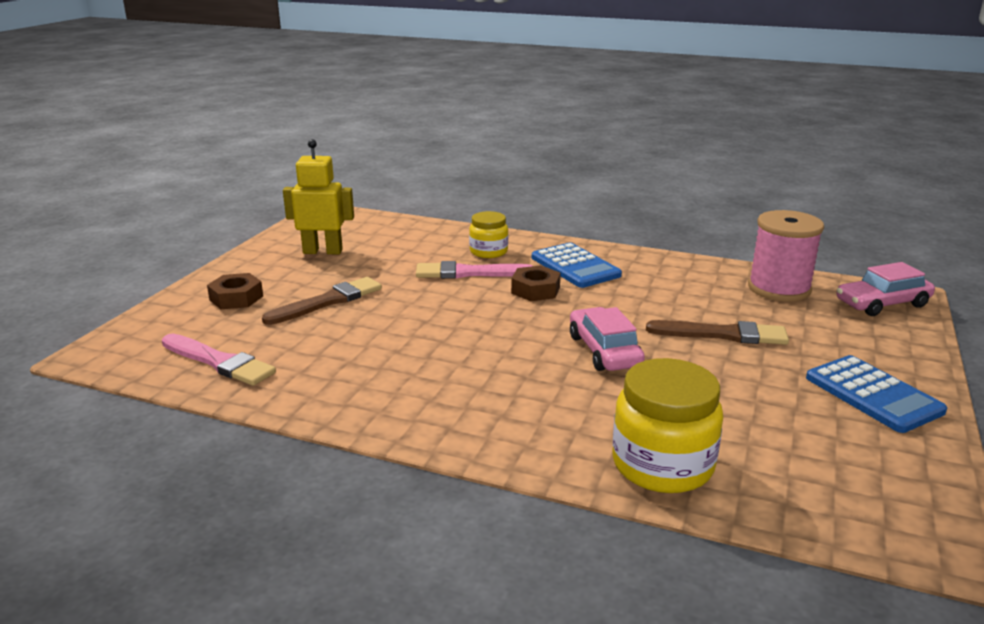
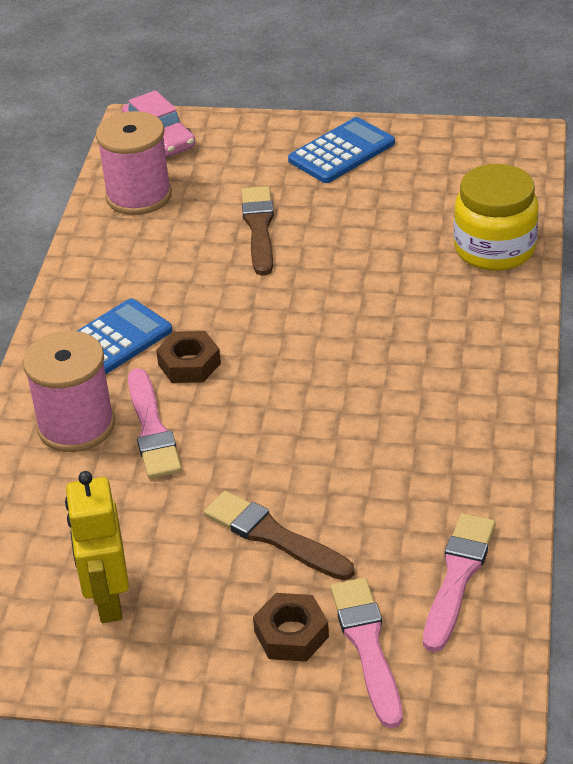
camera: 100 degrees left, 15 degrees up
yellow jar [469,211,508,258] -> pink spool [23,331,115,452]
pink car [570,307,645,371] -> none
none -> pink brush [330,577,402,728]

